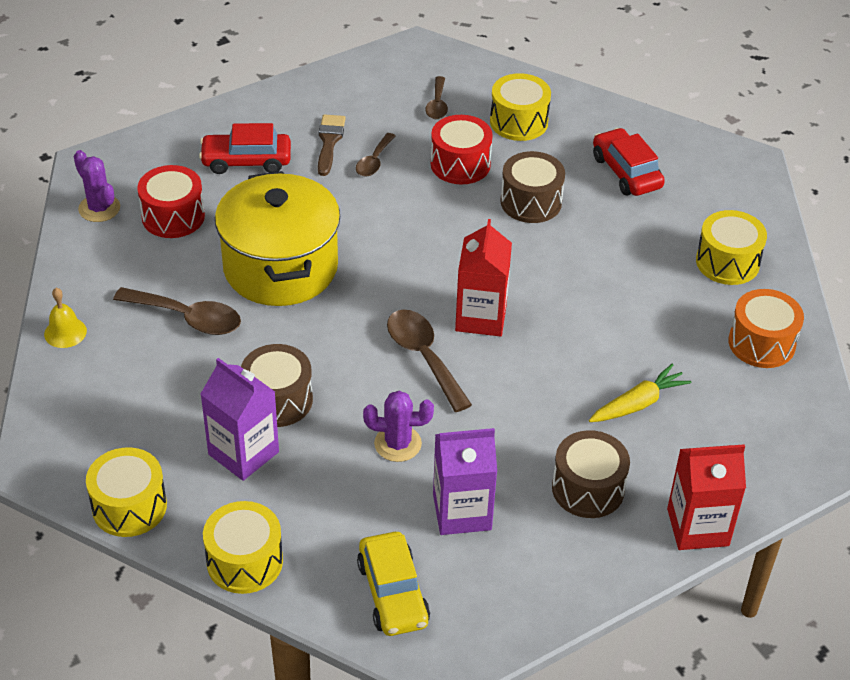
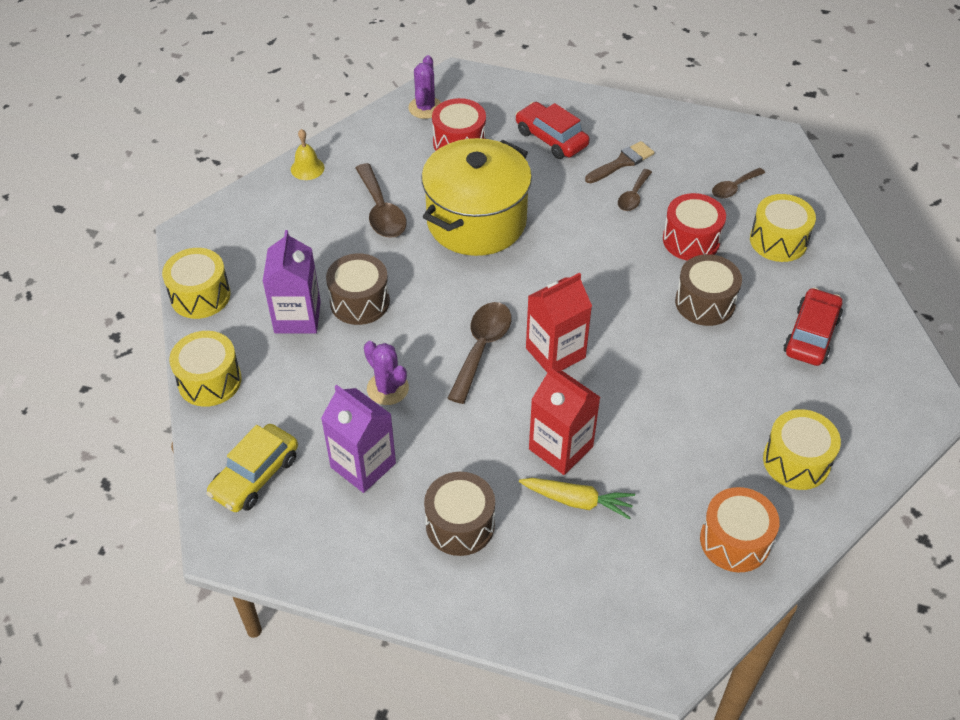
camera: 50 degrees right, 5 degrees up
brown spoon [356,133,396,177] -> brown spoon turned 45 degrees counterclockwise [618,169,652,211]
red carton [667,444,746,550] -> red carton moved to [529,367,600,475]

